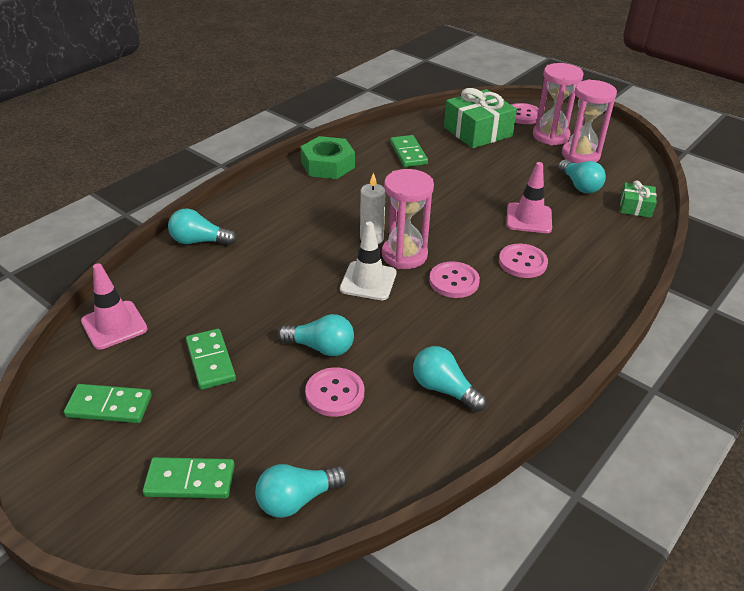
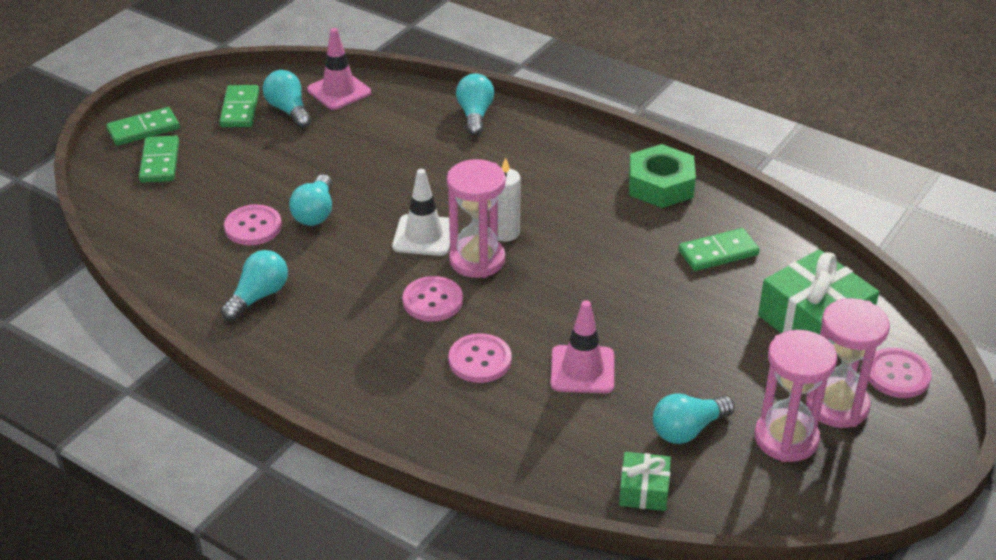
camera: 85 degrees right, 0 degrees up
green domino [186,329,236,390] -> green domino moved to [106,107,180,146]
turquoise light bulb [255,464,348,518] -> turquoise light bulb moved to [263,70,312,128]

